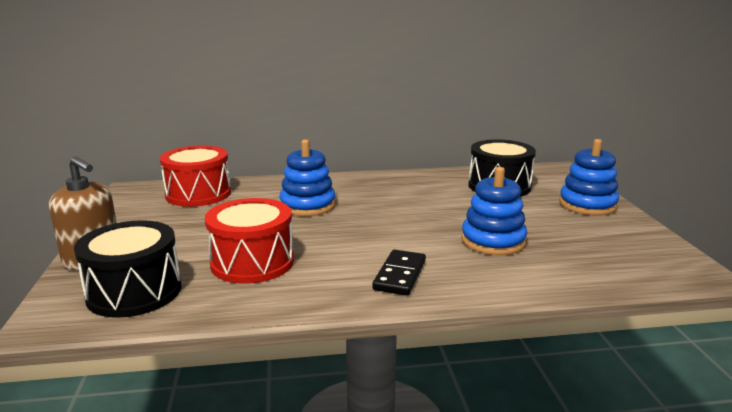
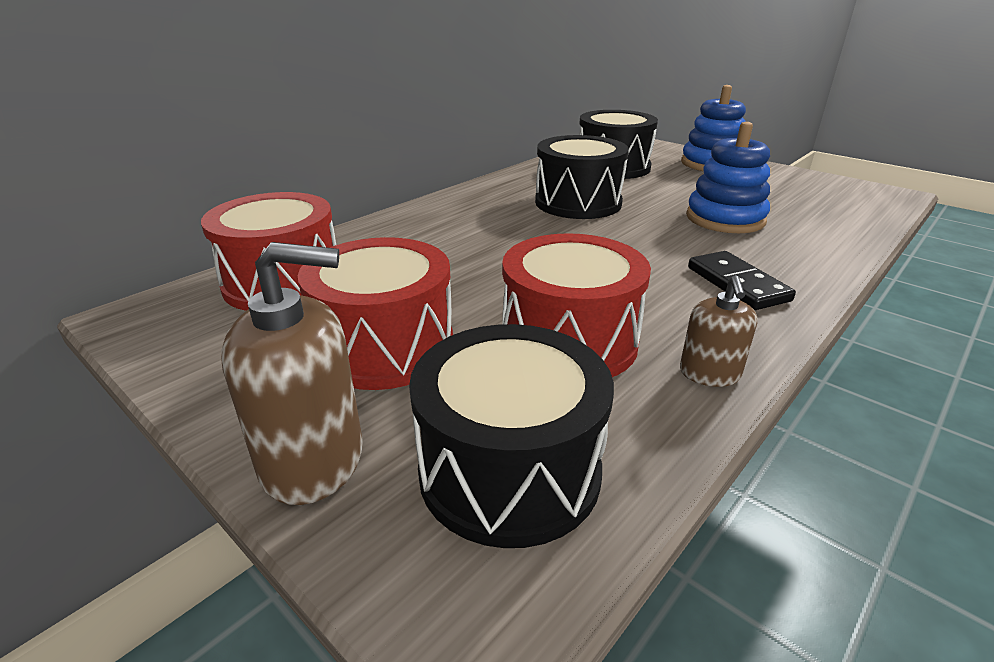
camera: 40 degrees left, 10 degrees up
blue stacking toy [279,139,335,216] -> none
none -> red drum [298,237,453,390]
none -> black drum [535,135,629,219]
none -> brown soap dispenser [680,275,758,387]

